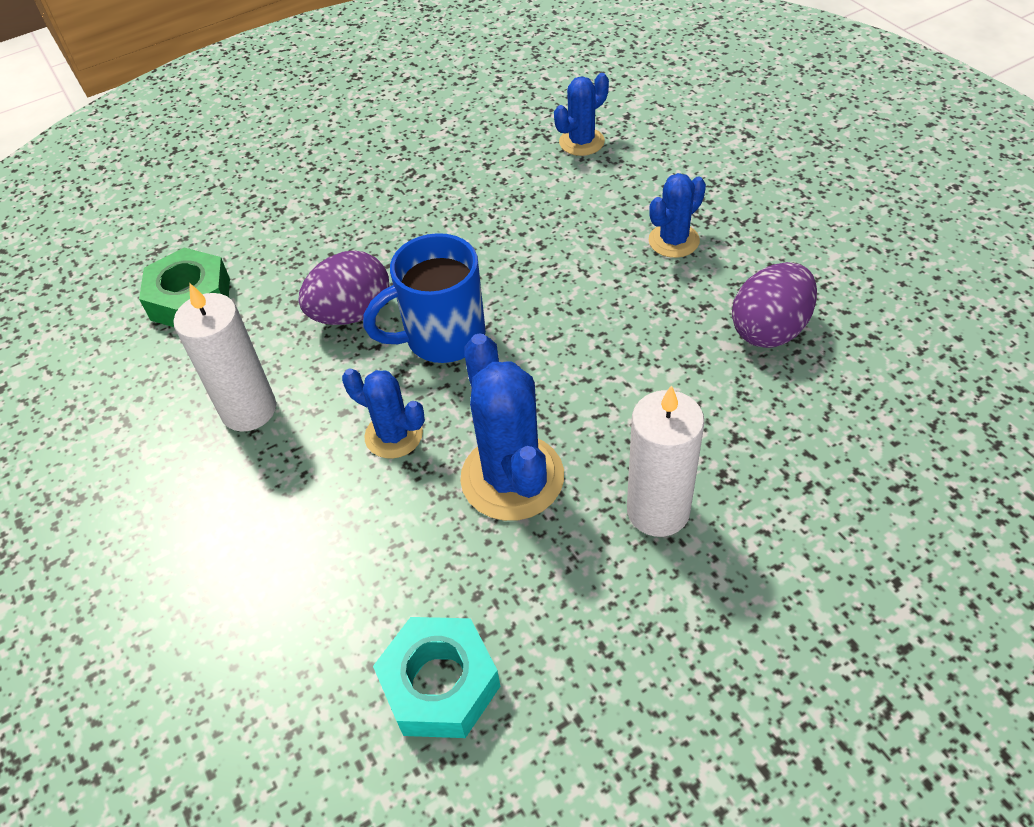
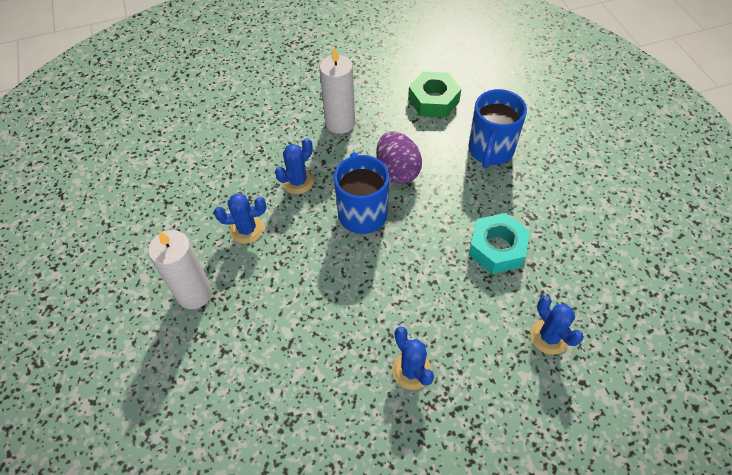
camera: 100 degrees right, 5 degrees up
turquoise nut [373,617,500,738] -> turquoise nut moved to [469,213,530,274]
blue cactus [460,333,564,521] -> blue cactus [214,193,266,244], size x0.59
purple egg [732,262,817,348] -> none
none -> blue mug [468,89,527,168]

